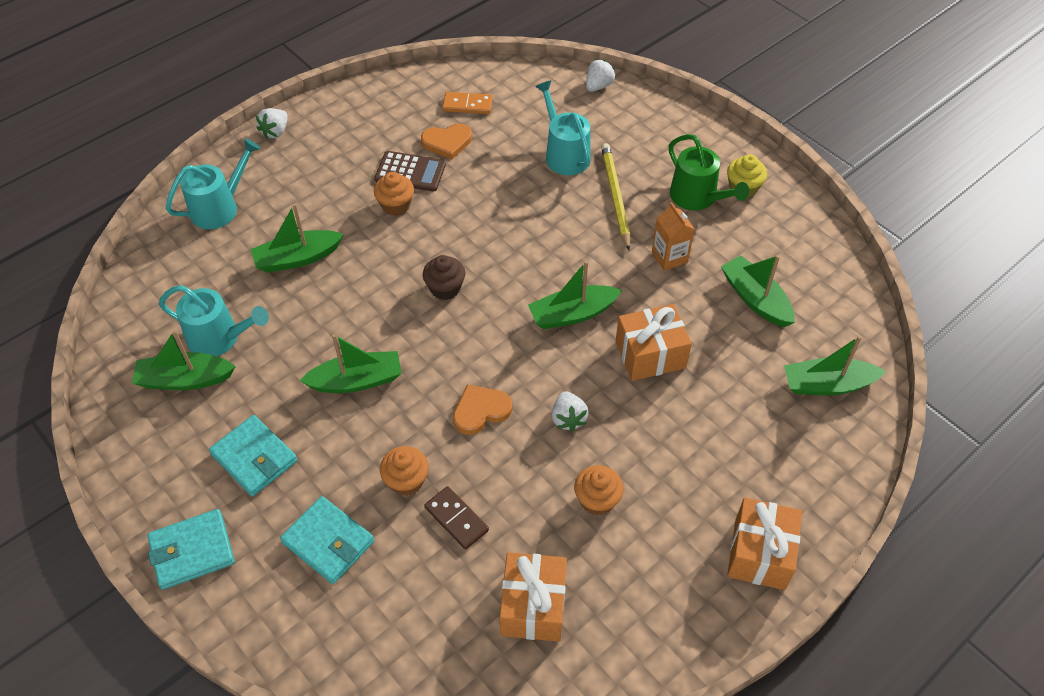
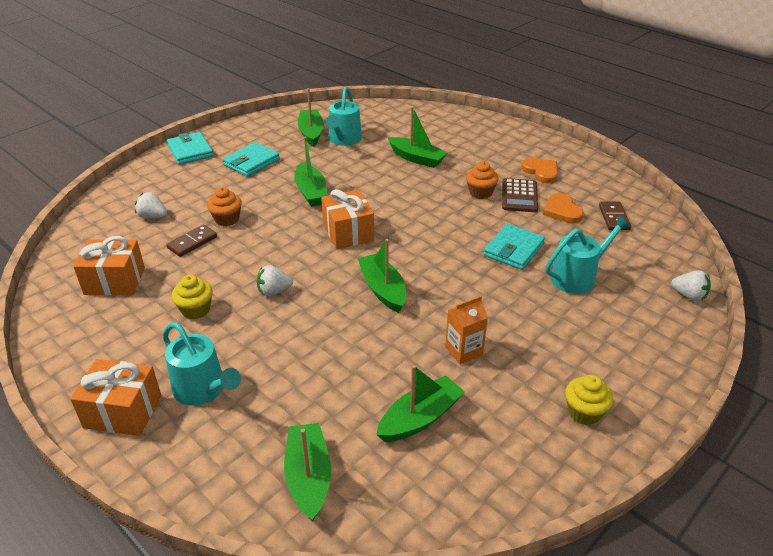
camera: 85 degrees right, 15 degrees down
turquoise watering can [166,138,261,229] -> turquoise watering can moved to [163,322,241,406]
green boat [251,204,344,273] -> green boat turned 150 degrees clockwise [388,107,448,168]
white strawberry [256,108,288,139] -> white strawberry moved to [135,192,167,218]
turquoise wallet [280,496,374,584] -> turquoise wallet moved to [484,224,545,270]
brown cupcake [423,255,465,300] -> none
orange domino [442,92,493,114] -> brown domino [599,202,631,230]
orange heart [453,385,512,435] -> orange heart moved to [521,158,558,183]
orange cupcake [574,465,624,515] -> yellow cupcake [172,275,213,319]
yellow pencil [601,143,631,250] -> none
orange gift [616,304,692,381] -> orange gift moved to [321,189,374,249]
green watering can [669,134,749,211] -> none

